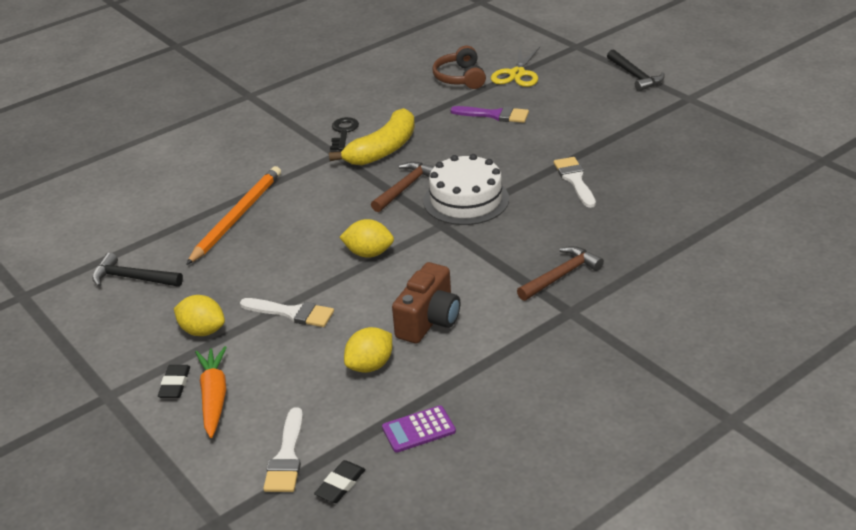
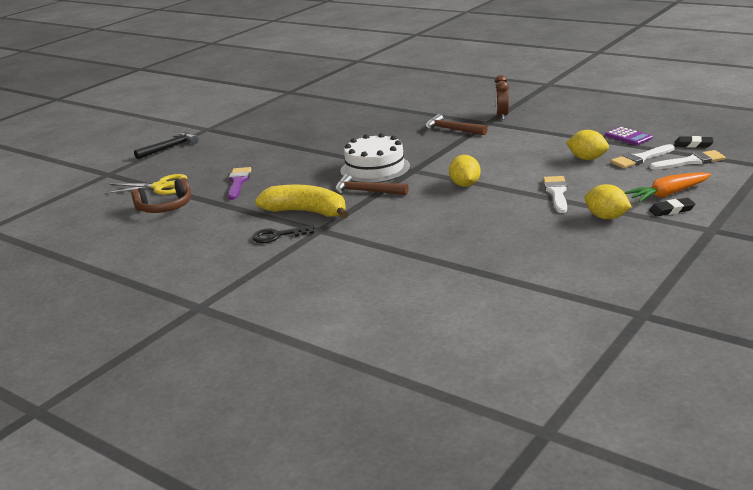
camera: 105 degrees left, 10 degrees down
black hammer [92,253,183,287] -> none
yellow lemon [174,295,225,336] -> yellow lemon turned 60 degrees counterclockwise [584,184,632,219]
orange pencil [186,166,281,265] -> none
brown camera [392,262,460,343] -> none
white brush [554,157,596,208] -> white brush moved to [611,144,675,168]
none -> brown clock [495,75,509,120]

